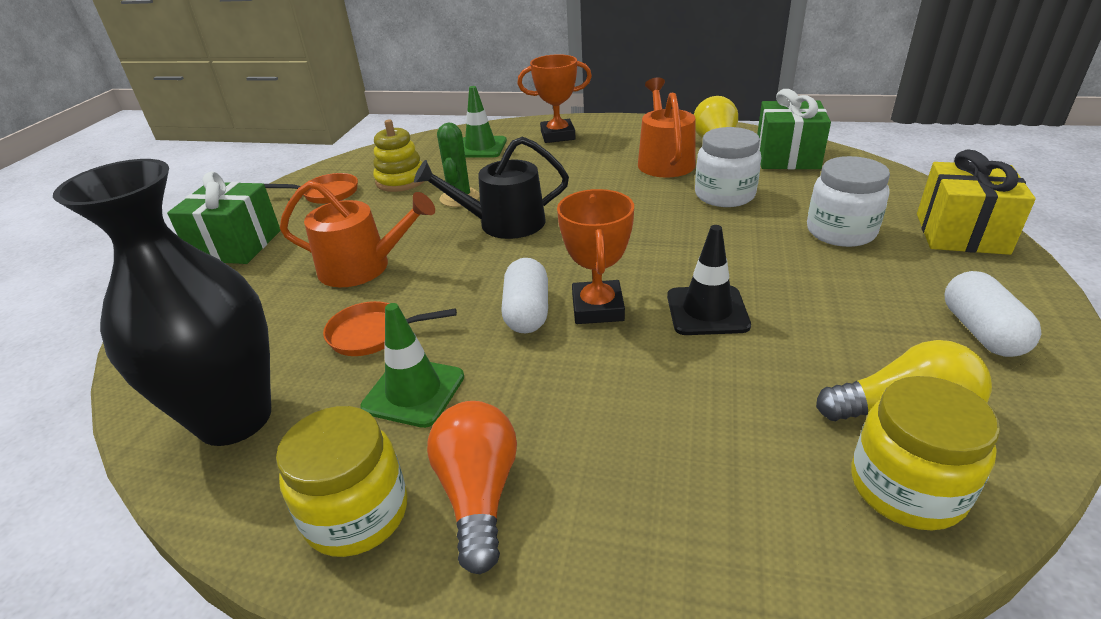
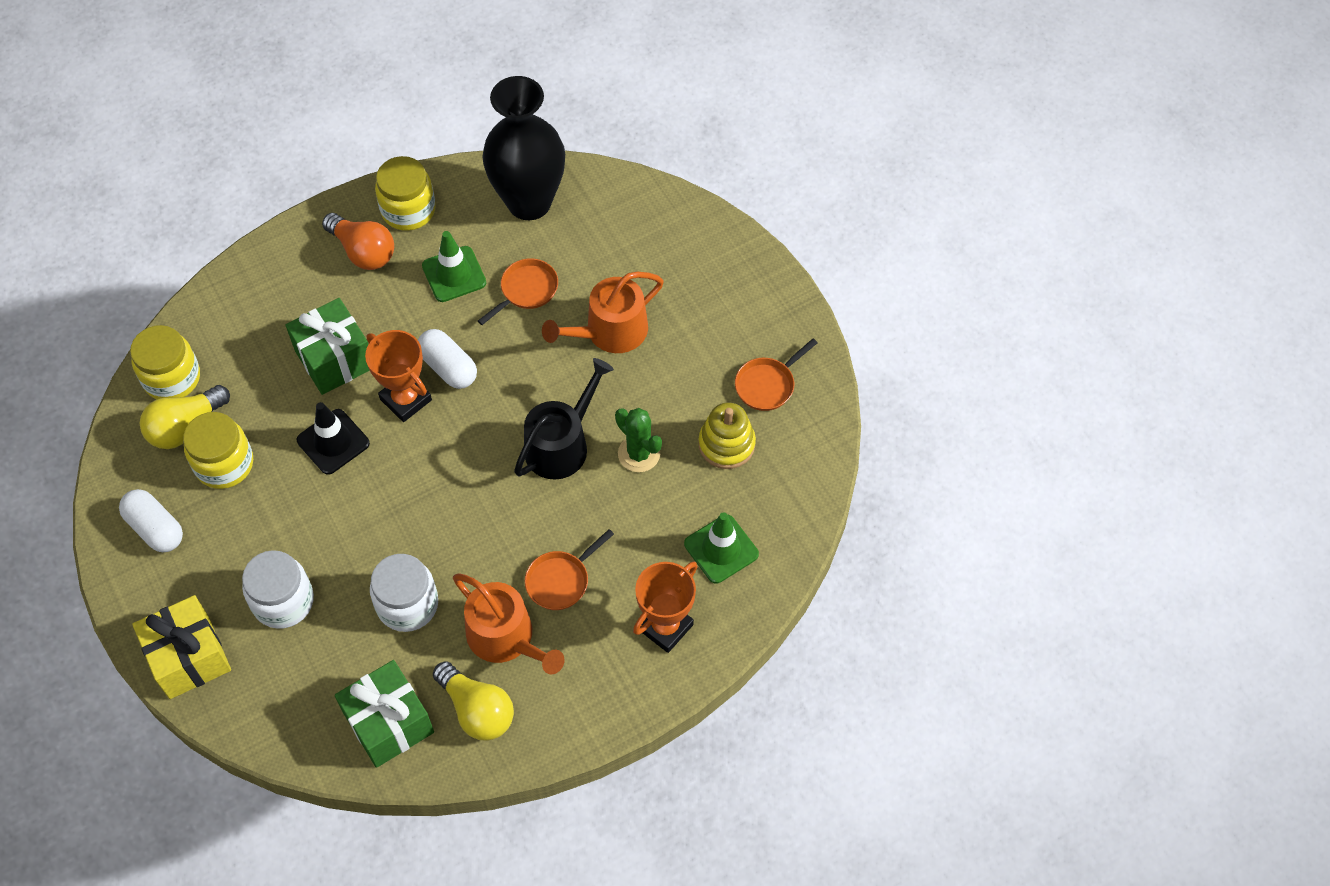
camera: 135 degrees right, 25 degrees up
green gift [167,171,281,264] -> green gift moved to [286,298,370,395]
none -> yellow jar [183,412,253,489]
none -> orange pan [525,529,614,610]

